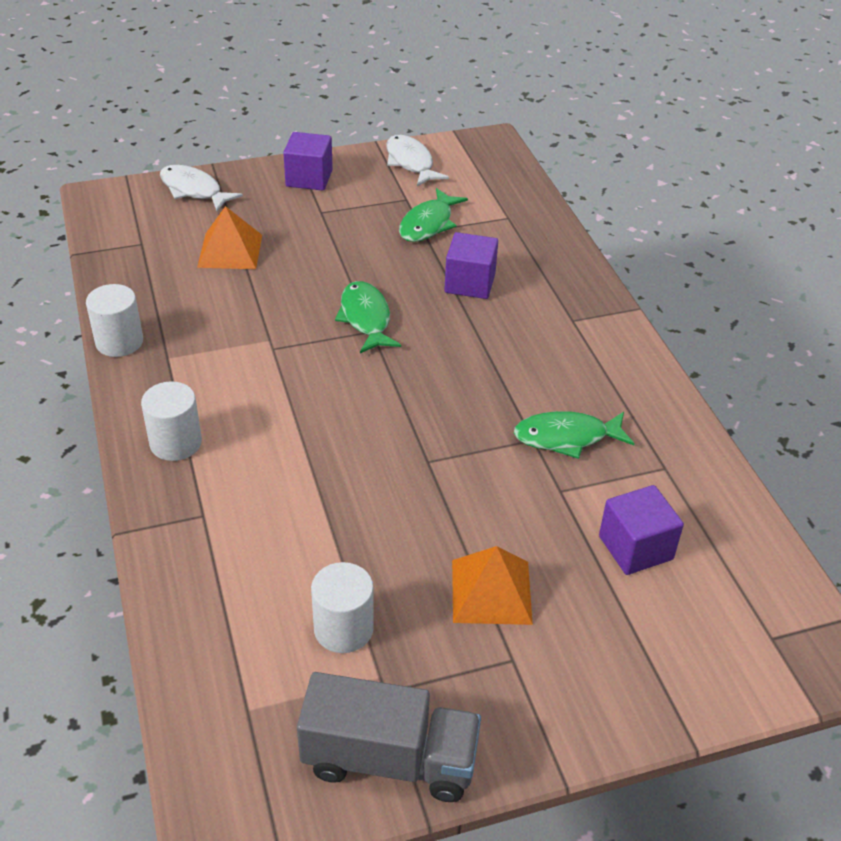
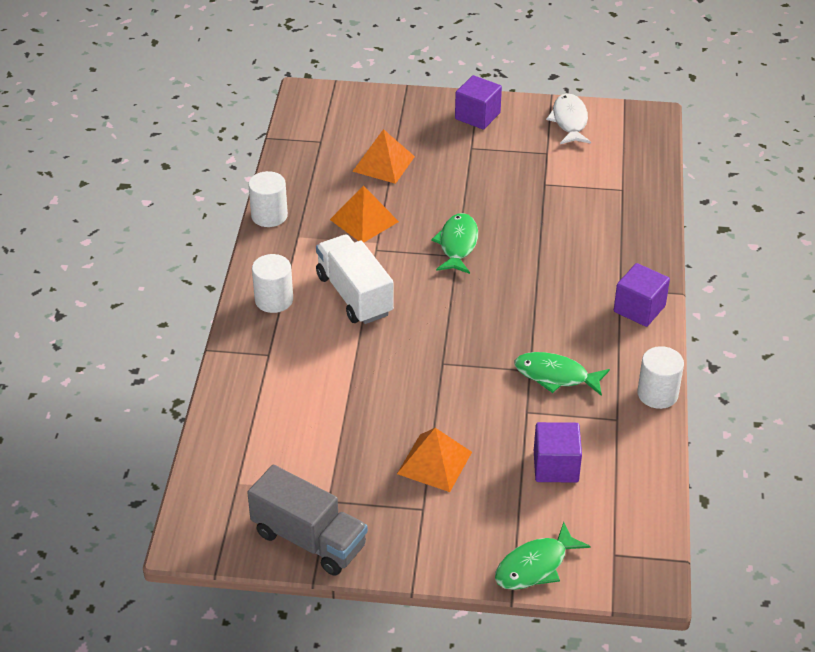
camera: 25 degrees right, 0 degrees up
white fish [160,165,243,211] -> none
white cylinder [311,562,374,653] -> white cylinder moved to [637,346,684,409]
green fish [399,188,468,242] -> green fish moved to [495,522,591,590]
purple cube [444,232,498,299] -> purple cube moved to [614,263,670,327]
none -> white truck [316,234,394,324]
none -> orange pyramid [330,185,399,243]

